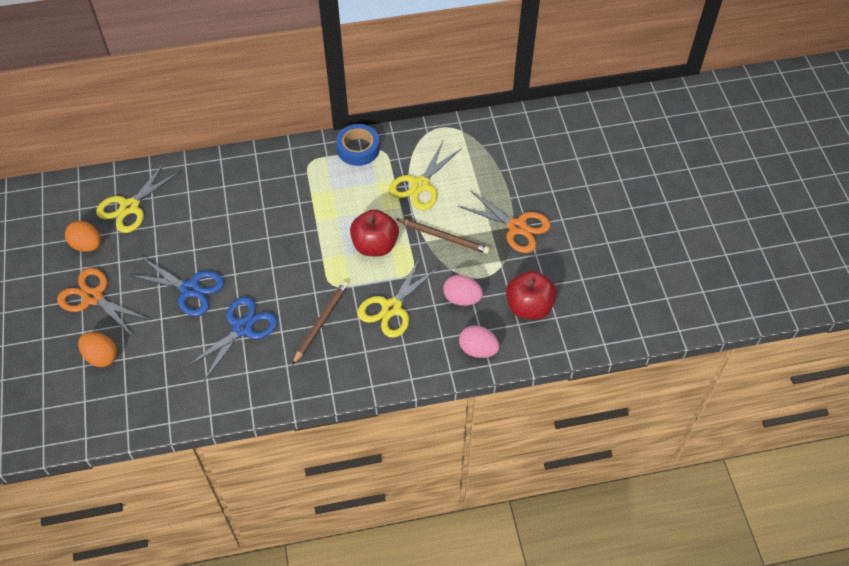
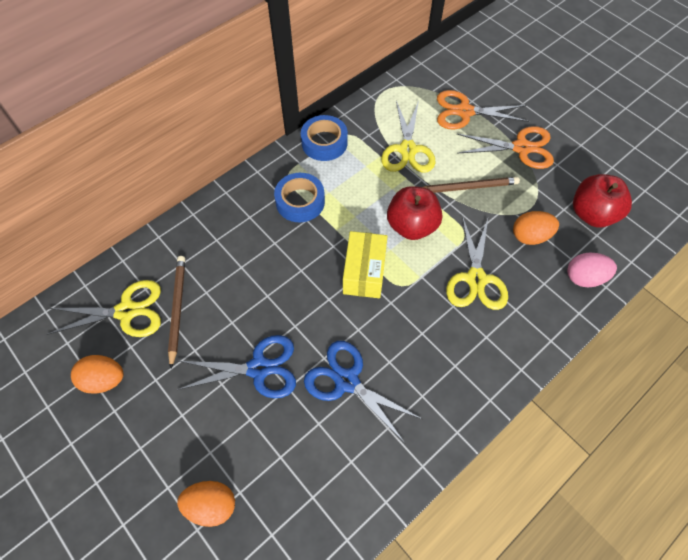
camera: 30 degrees left, 5 degrees up
orange scissors [57,268,150,336] -> orange scissors moved to [437,90,530,129]
yellow scissors [96,162,181,233] -> yellow scissors turned 105 degrees counterclockwise [46,280,161,337]
blue scissors [186,297,278,381] -> blue scissors turned 60 degrees counterclockwise [304,341,422,443]
brown pencil [292,281,348,365] -> brown pencil moved to [168,256,185,368]
pink egg [443,275,483,306] -> orange egg [513,211,559,245]
none -> blue tape [274,173,325,222]
none -> yellow box [343,231,388,298]

